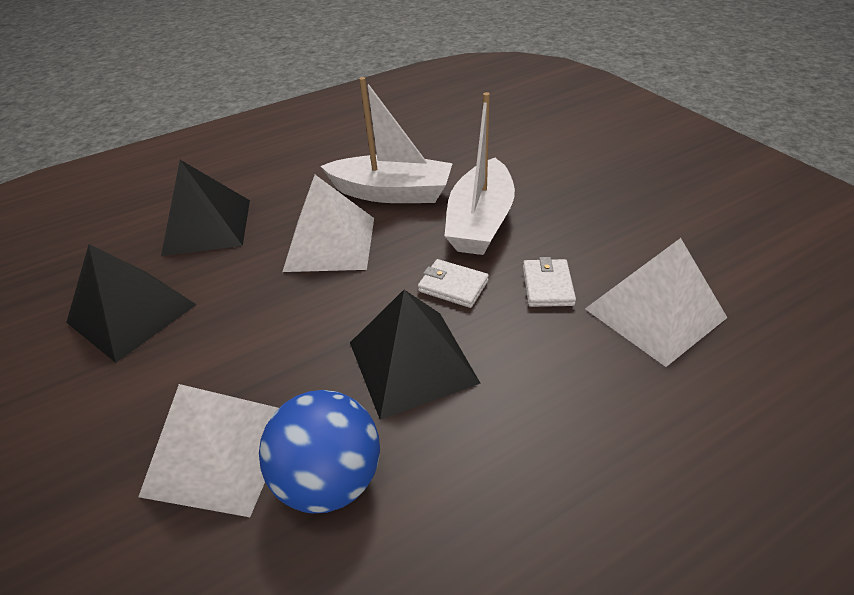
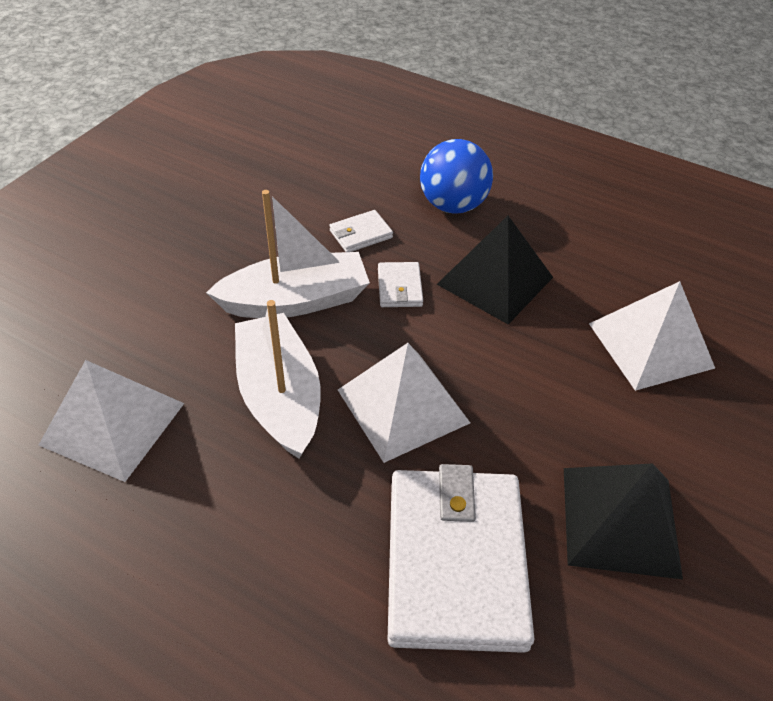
camera: 125 degrees left, 5 degrees up
black pyramid [161,160,250,256] -> white wallet [388,464,534,653]
blue ball [259,390,380,513] -> blue ball moved to [420,139,493,214]
white pyramid [585,238,727,367] -> white pyramid moved to [39,360,184,482]

